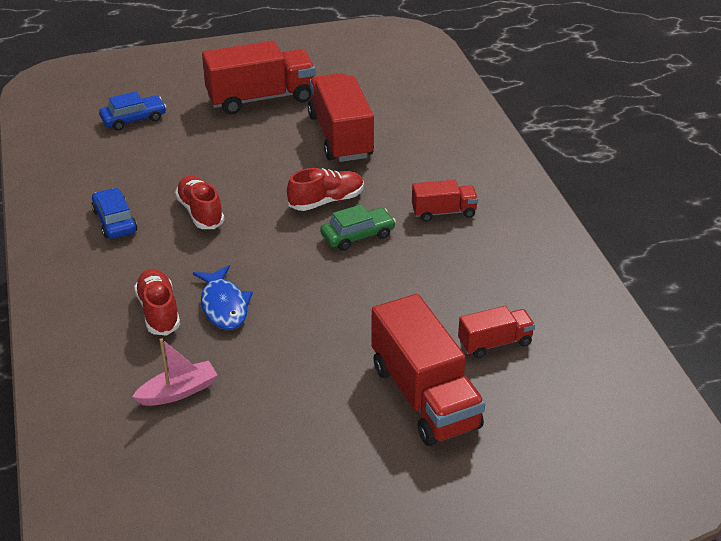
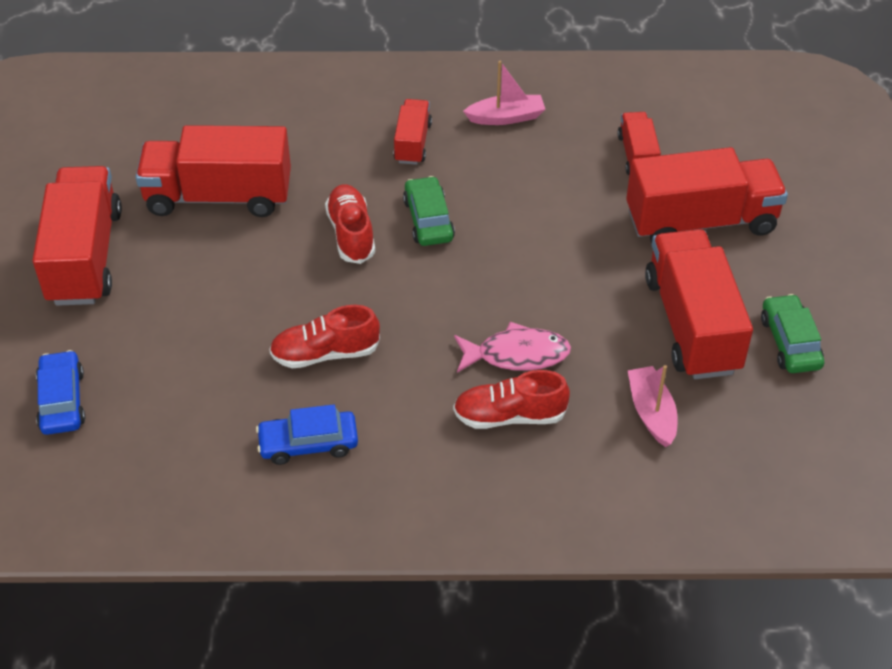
camera: 75 degrees left, 10 degrees up
blue fish [193,265,253,330] -> pink fish [454,322,571,373]
none -> pink boat [463,61,545,125]
none -> red truck [645,229,753,379]
none -> green car [761,294,824,373]

